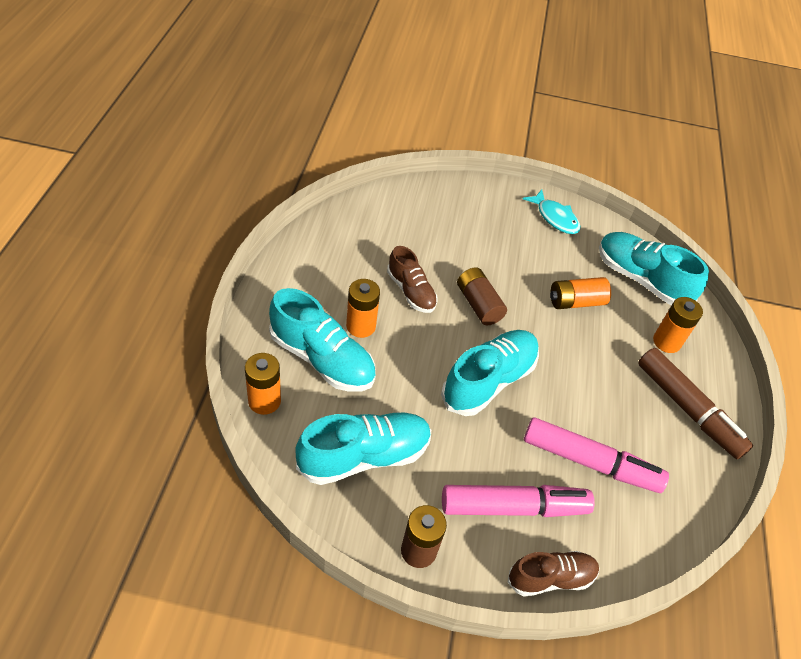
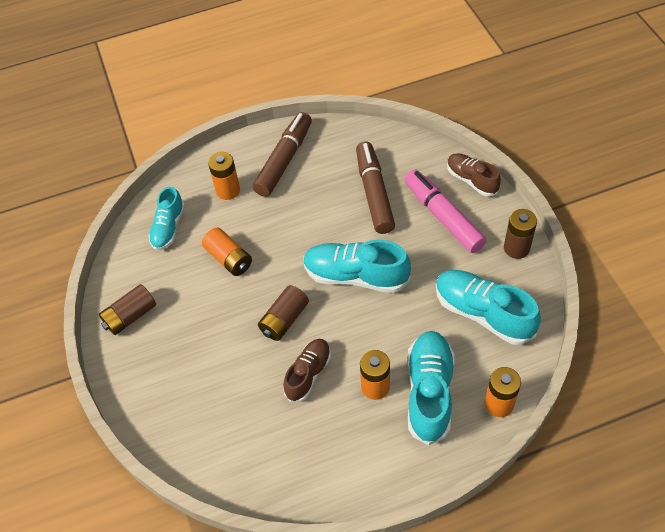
camera: 110 degrees left, 5 degrees up
turquoise fish [523,190,580,234] -> brown battery [99,284,156,335]
pink marker [524,417,669,493] -> brown marker [356,141,395,234]
turquoise shoe [599,232,709,306] -> turquoise shoe [148,186,185,250], size x0.63

